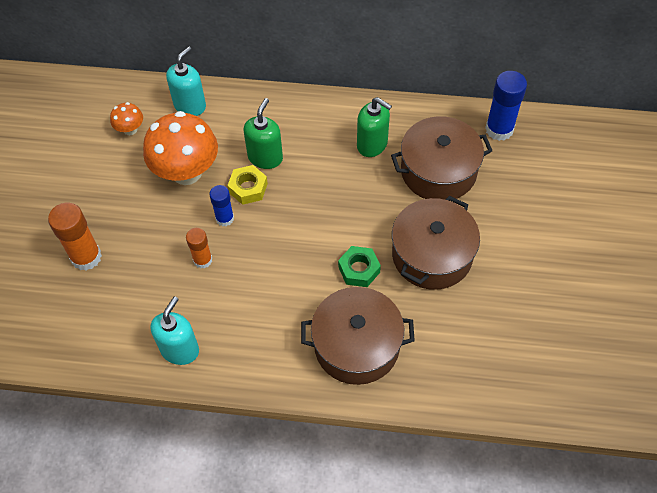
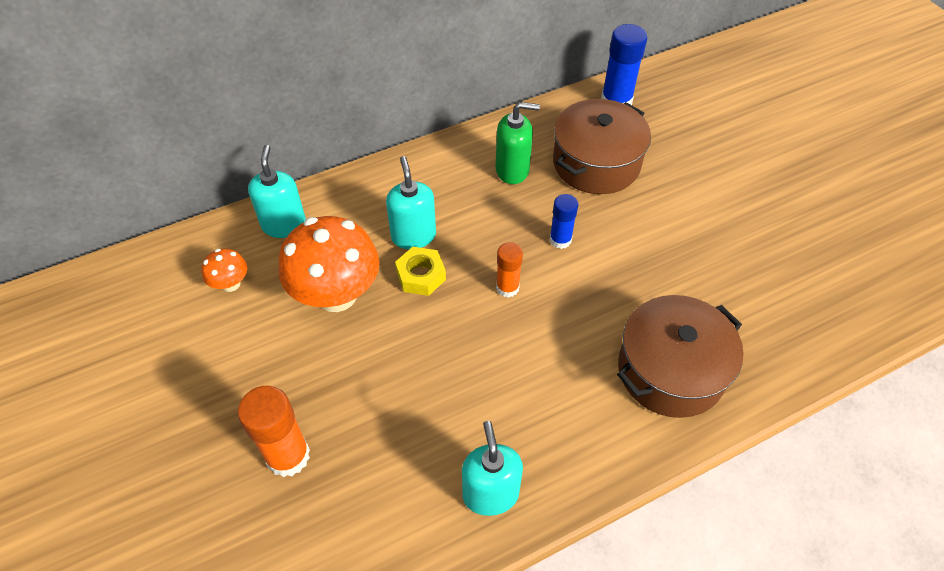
camera: 35 degrees left, 5 degrees down
orange glue stick [186,228,212,269] -> orange glue stick moved to [496,242,523,298]
blue glue stick [209,185,234,226] -> blue glue stick moved to [549,194,578,249]
green soap dispenser [244,98,283,169] -> turquoise soap dispenser [386,156,436,249]
green nut [338,246,381,287] -> none
brown pot [392,196,480,290] -> none

